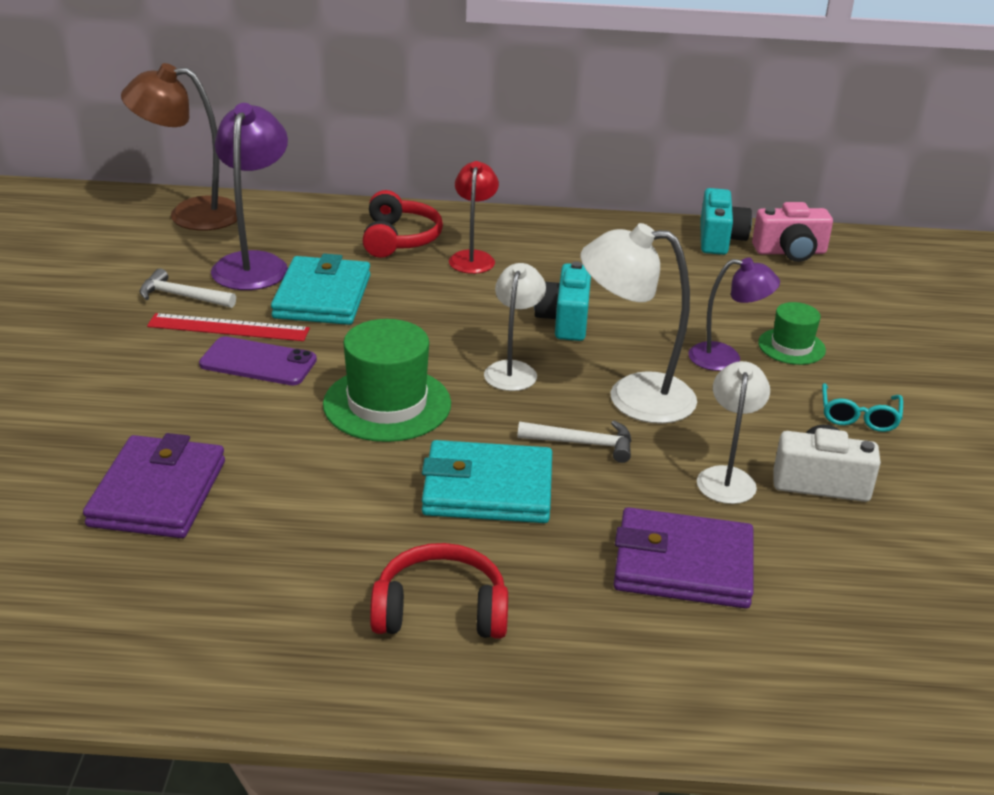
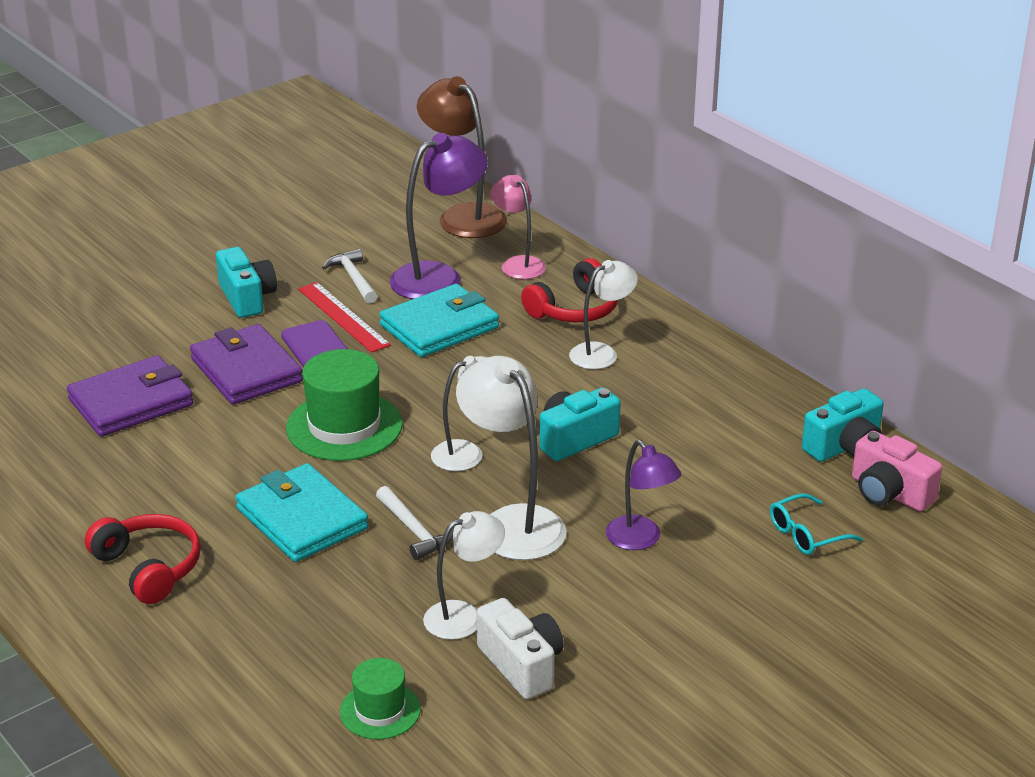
camera: 50 degrees right, 0 degrees up
red lamp [449,161,499,274] -> white lamp [569,260,638,369]
purple wallet [614,507,754,609] -> purple wallet moved to [190,324,303,405]
green hat [758,302,826,365] -> green hat moved to [340,658,421,740]
turquoise glasses [822,383,903,432] -> turquoise glasses moved to [770,493,863,555]
none -> turquoise camera [216,247,277,318]
none -> pink lamp [490,175,546,279]

